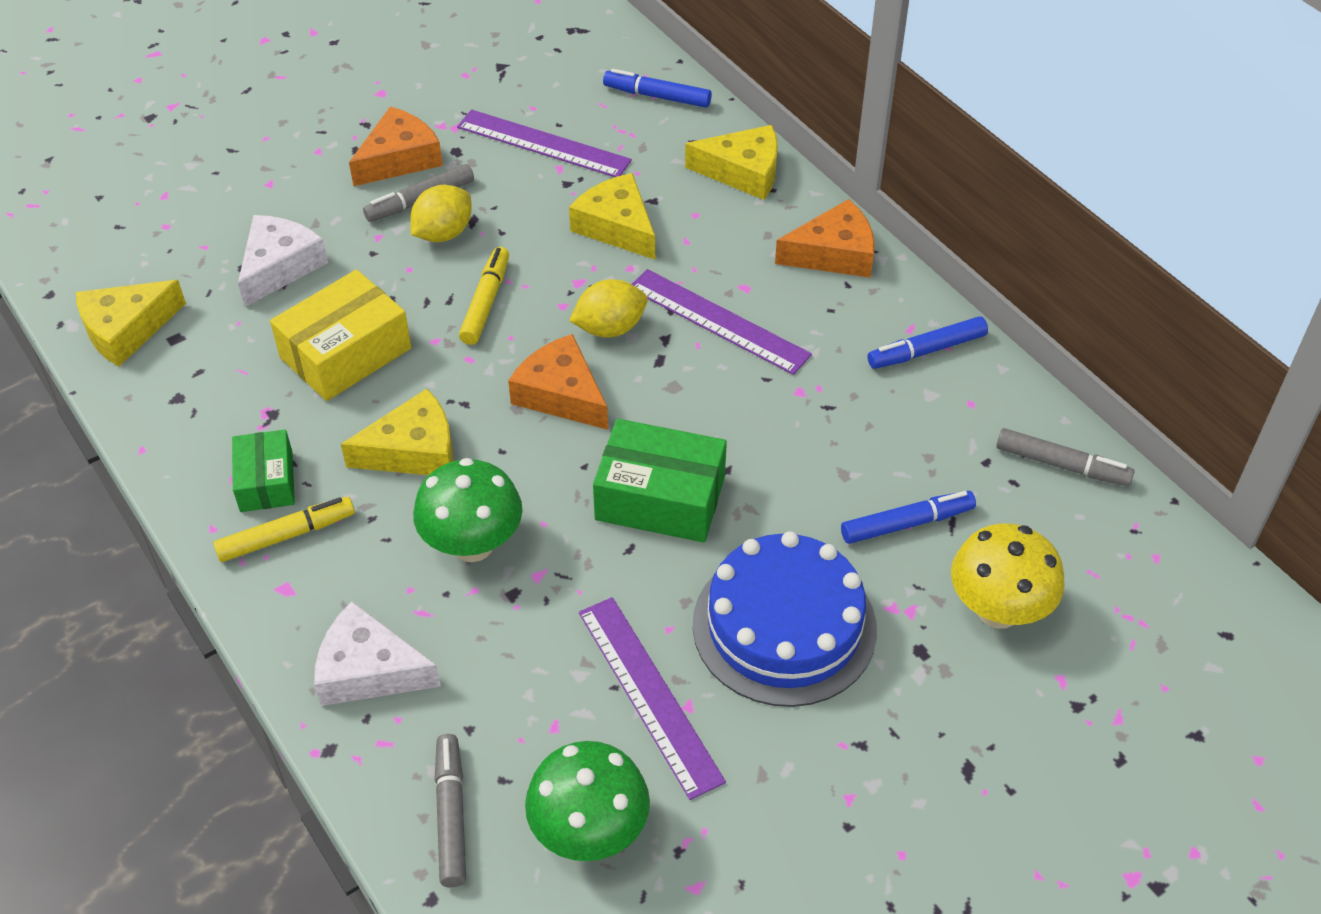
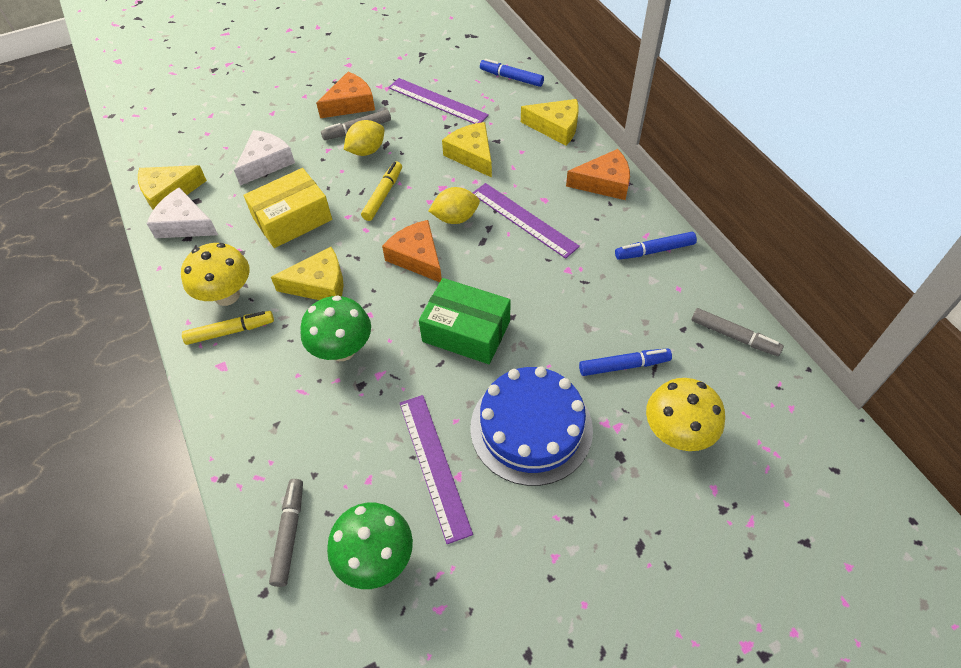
camera: 10 degrees right, 5 degrees up
green box [232,430,295,512] -> yellow mushroom [181,243,250,306]
white cheese [314,601,441,706] -> white cheese moved to [147,188,218,238]

